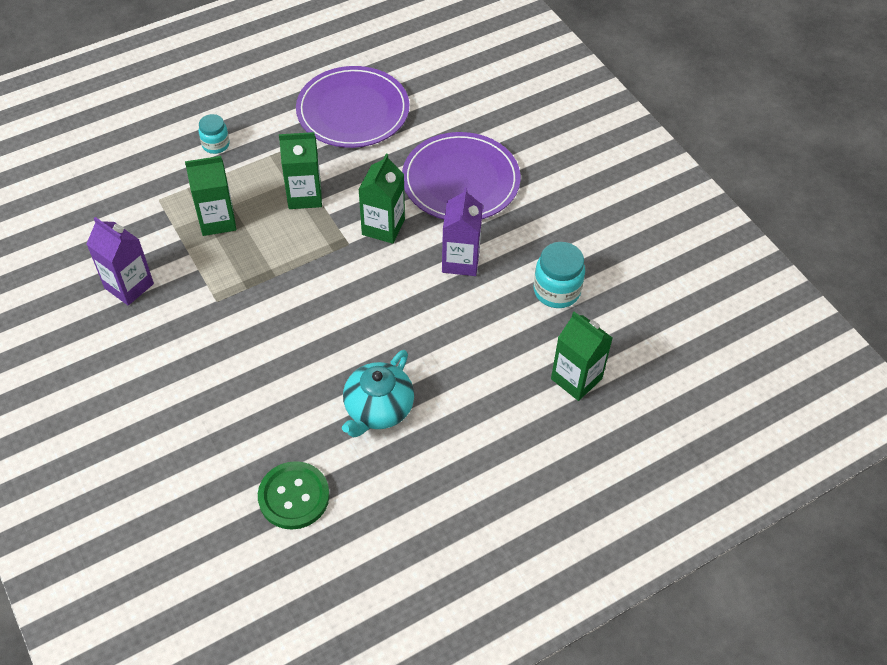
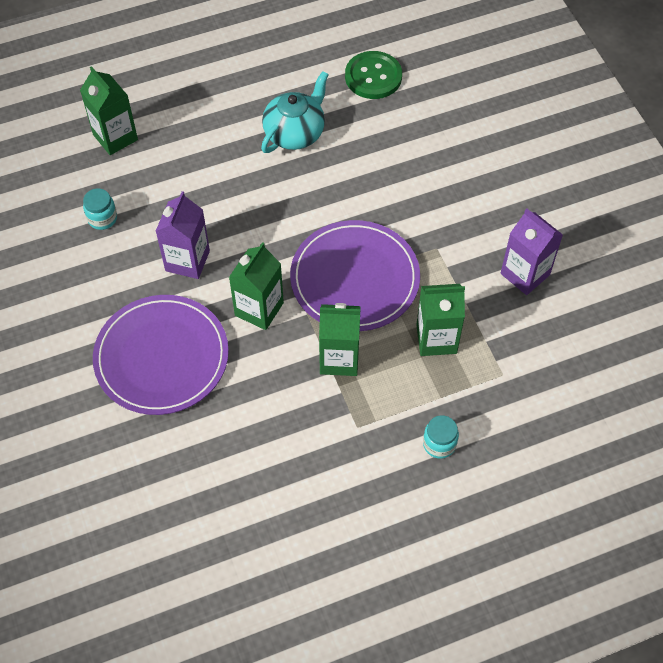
camera: 170 degrees left, 5 degrees up
purple plate [296,66,409,148] -> purple plate moved to [290,220,420,331]
turquoise jar [534,242,585,308] -> turquoise jar [83,188,117,230], size x0.63

